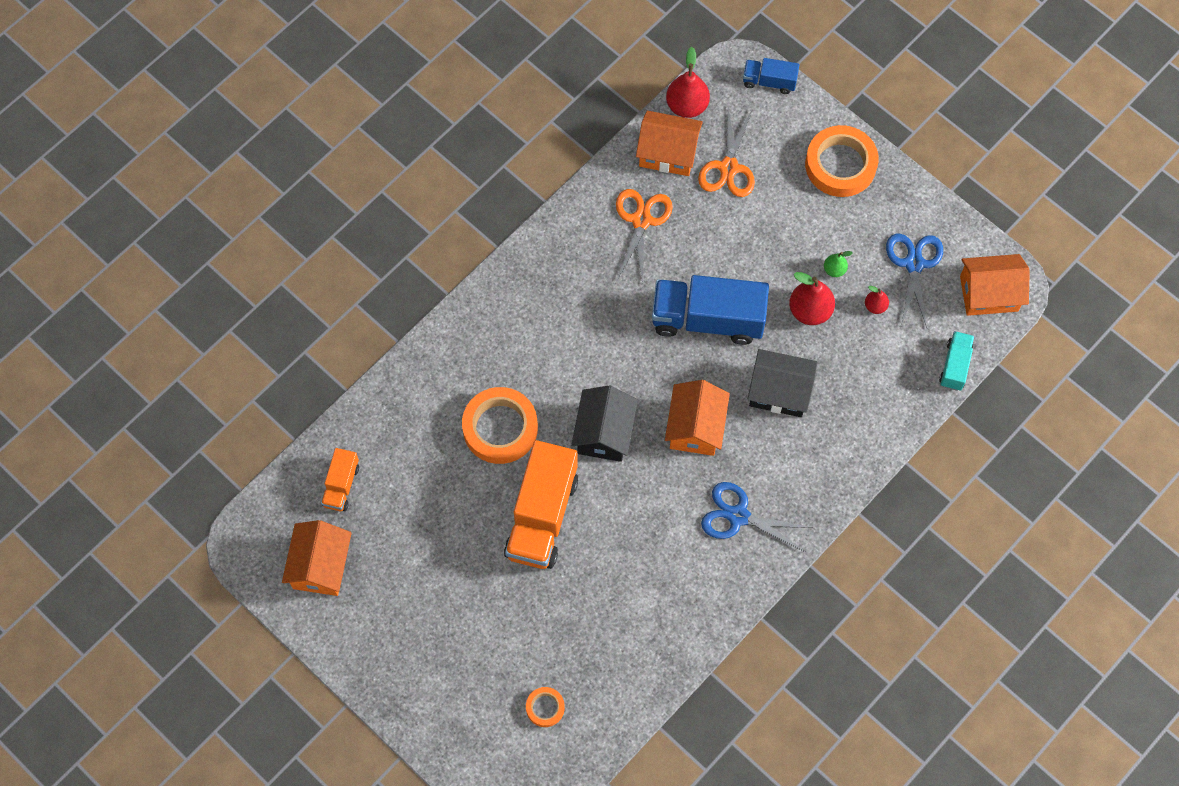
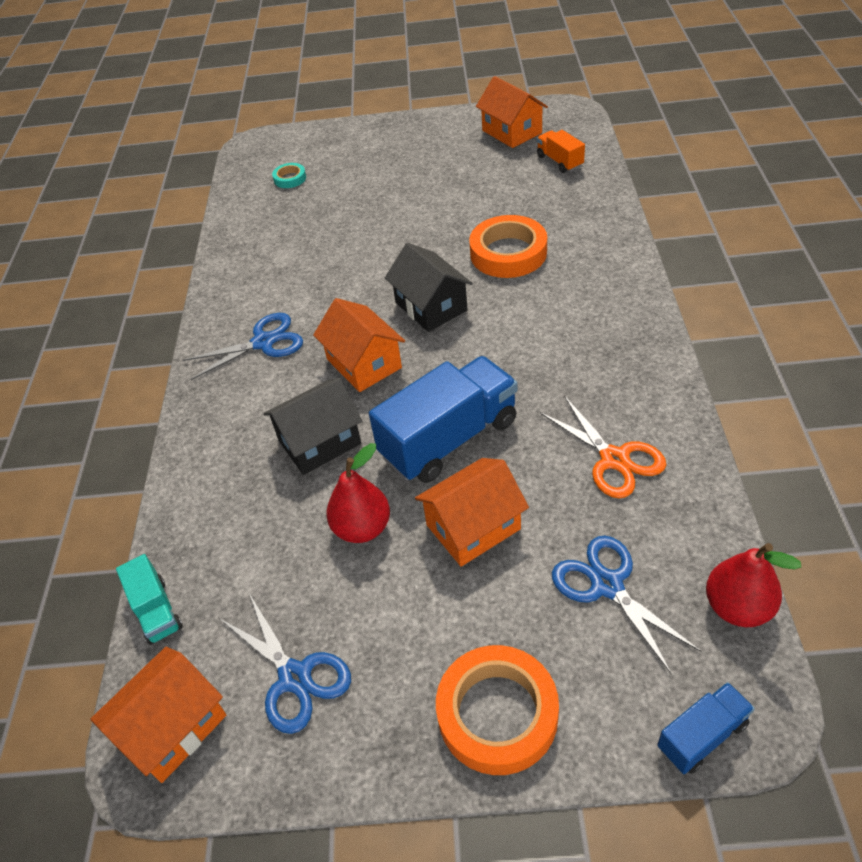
camera: 140 degrees right, 20 degrees down
orange truck [504,440,578,569] -> none
orange tape [526,687,565,727] -> turquoise tape [272,163,306,188]
orange house [636,111,703,176] -> orange house moved to [415,458,529,567]
orange scissors [698,108,755,197] -> blue scissors [552,535,701,675]
green pear [824,251,853,277] -> none
red pear [865,286,889,314] -> none

